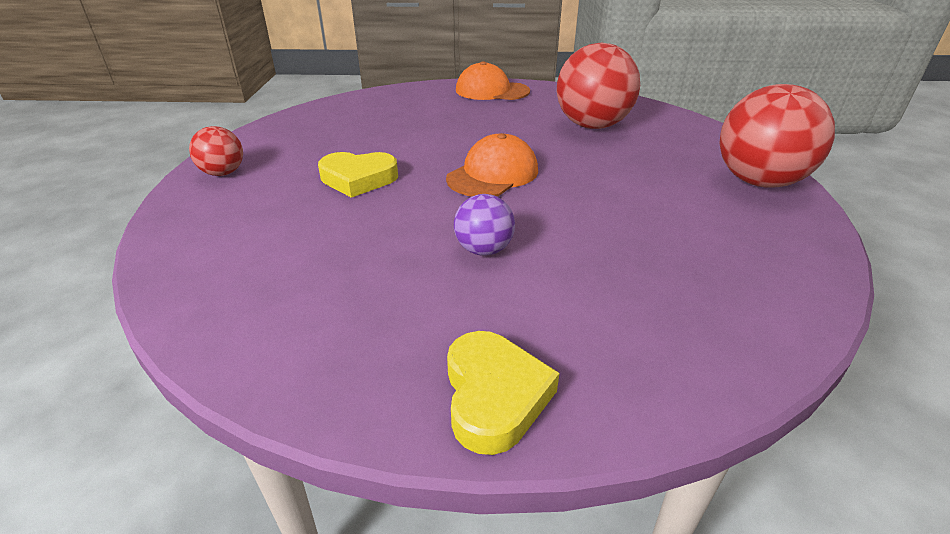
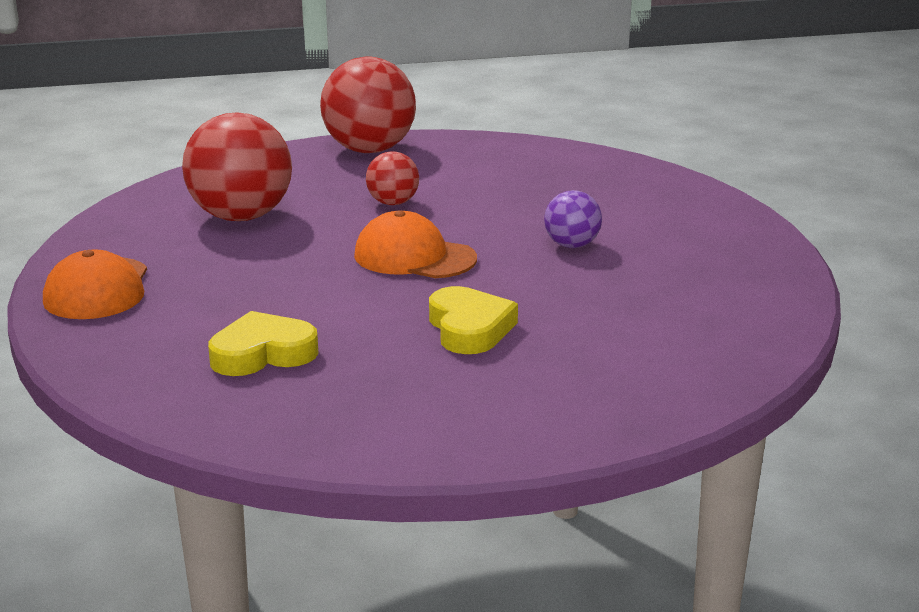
camera: 105 degrees left, 10 degrees down
red ball [189,126,243,176] -> red ball moved to [366,151,419,205]
yellow heart [447,331,559,455] -> yellow heart moved to [208,311,319,376]

